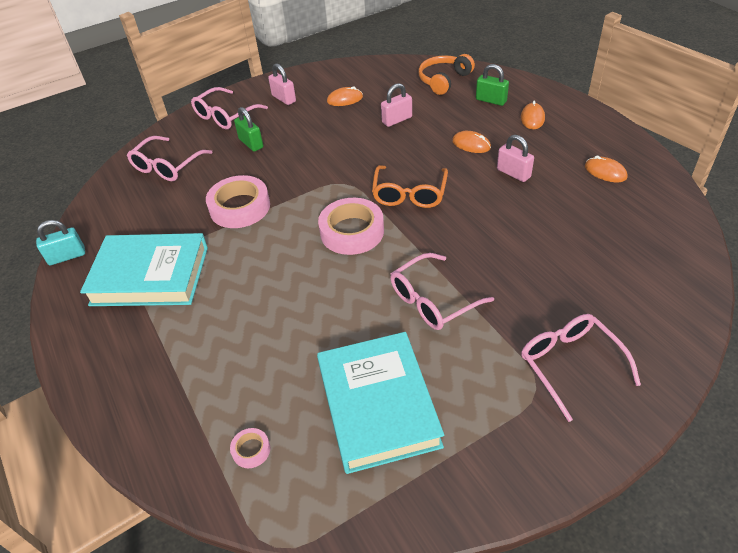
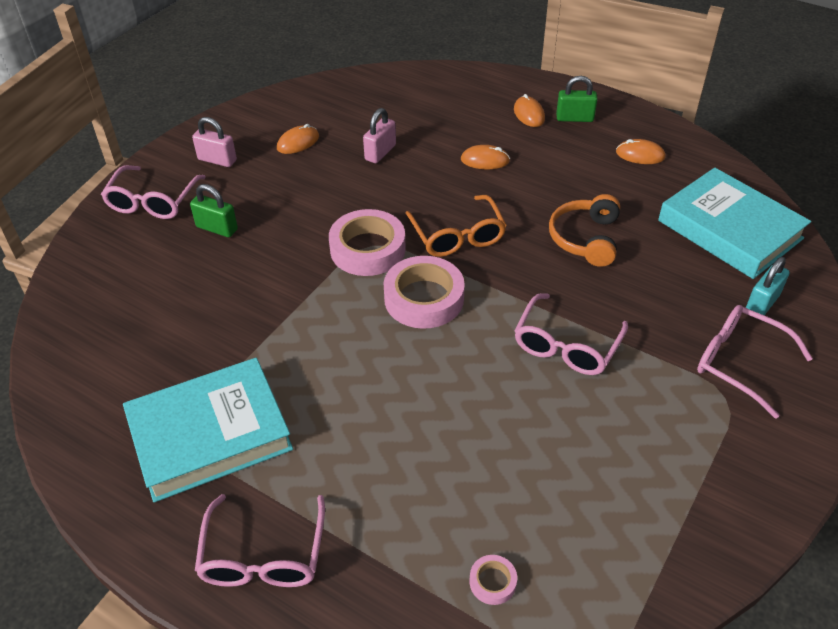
camera: 30 degrees left, 0 degrees up
turquoise padlock [36,220,85,265] -> turquoise padlock moved to [746,257,790,315]
pink glasses [127,136,213,181] -> pink glasses moved to [195,494,325,587]
pink tape [206,175,270,228] -> pink tape moved to [329,209,406,276]
turquoise book [317,332,444,474] -> turquoise book moved to [658,168,811,279]
orange headphones [418,54,475,95] -> orange headphones moved to [549,194,620,267]
green padlock [476,64,509,106] -> green padlock moved to [556,76,598,122]
pink padlock [497,135,534,182] -> none

